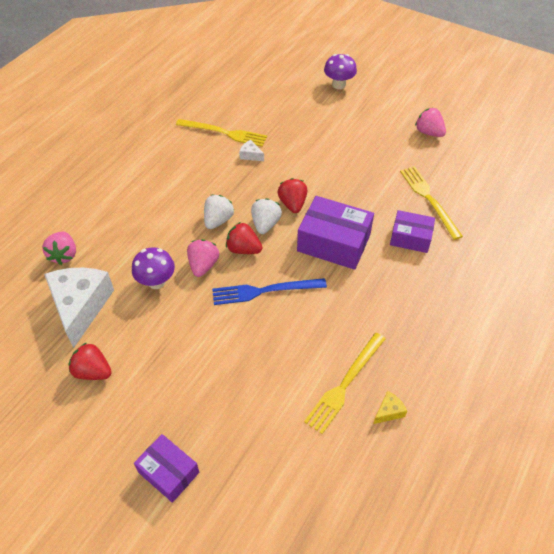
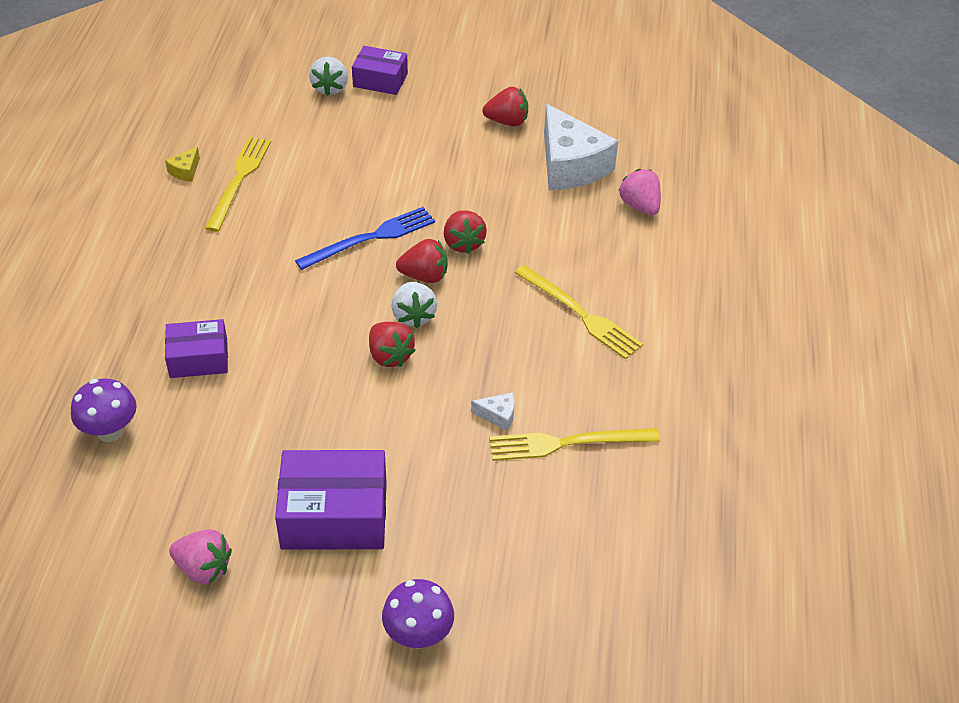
camera: 155 degrees right, 5 degrees down
purple mushroom [132,247,175,289] -> purple mushroom moved to [71,379,137,442]
pink strawberry [187,239,219,277] -> red strawberry [444,210,487,254]
white strawberry [204,195,234,229] -> white strawberry moved to [309,57,348,96]
purple box [297,196,374,270] -> purple box moved to [275,450,387,550]
yellow fork [400,166,463,240] -> yellow fork moved to [515,265,643,359]

